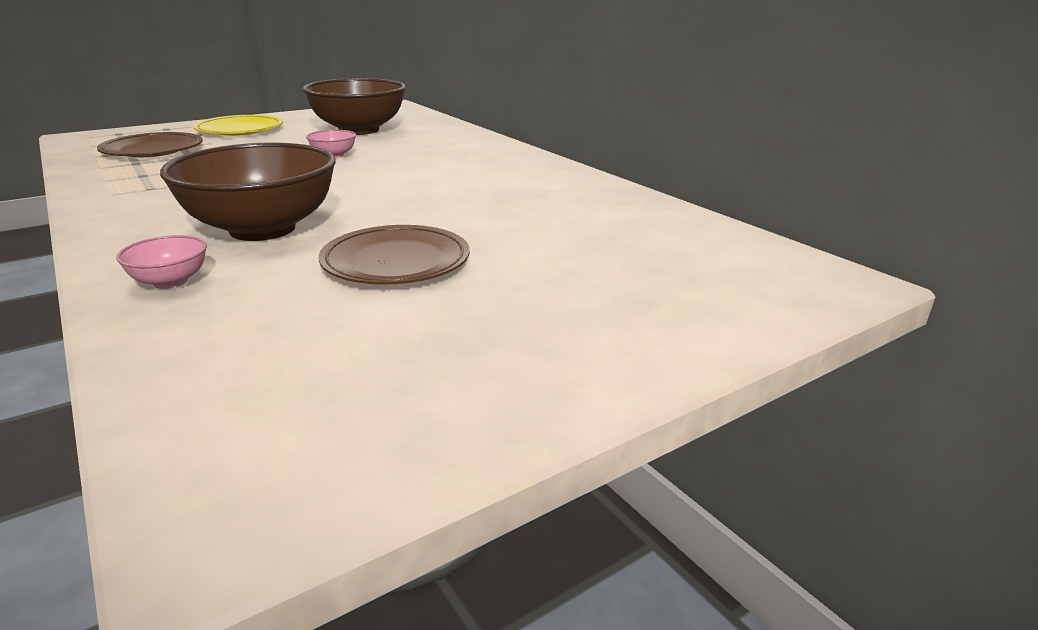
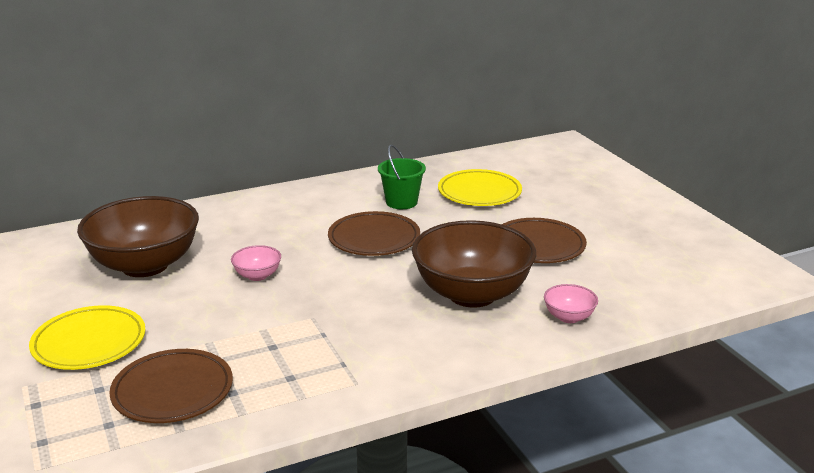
camera: 80 degrees left, 0 degrees up
none -> brown plate [328,211,420,256]
none -> green bucket [378,145,426,209]
none -> yellow plate [438,169,522,206]

